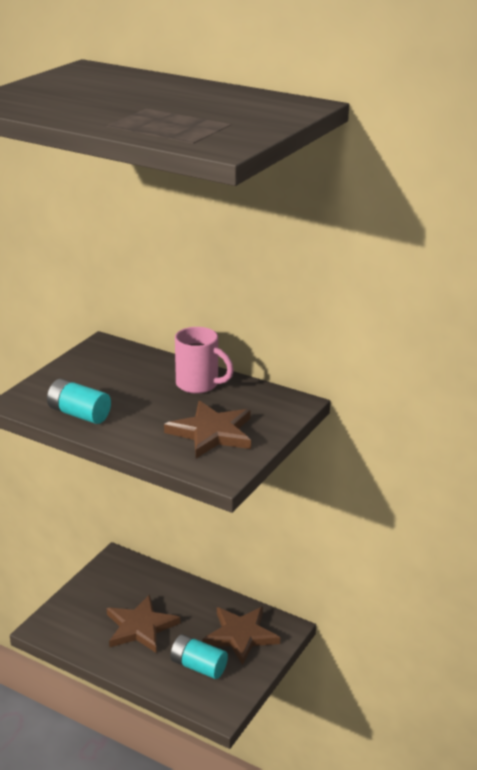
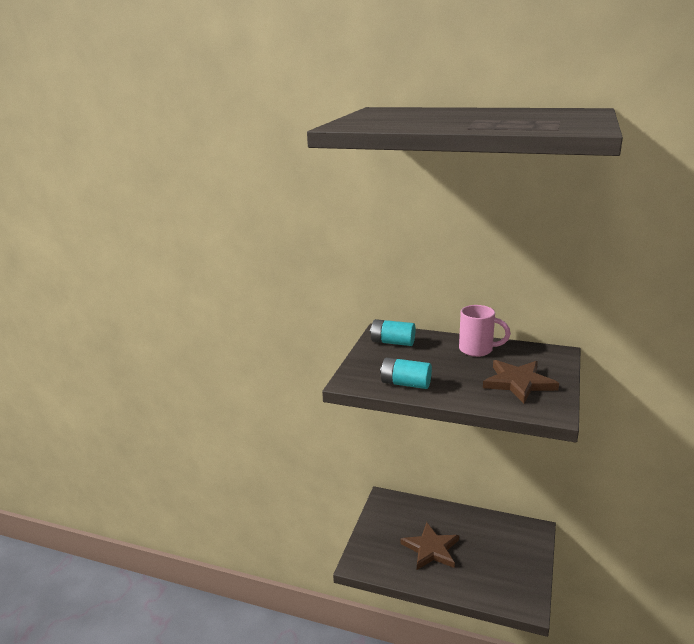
camera: 10 degrees left, 5 degrees down
turquoise battery [170,634,228,679] -> turquoise battery moved to [370,319,415,346]
brown star [203,607,280,665] -> none

